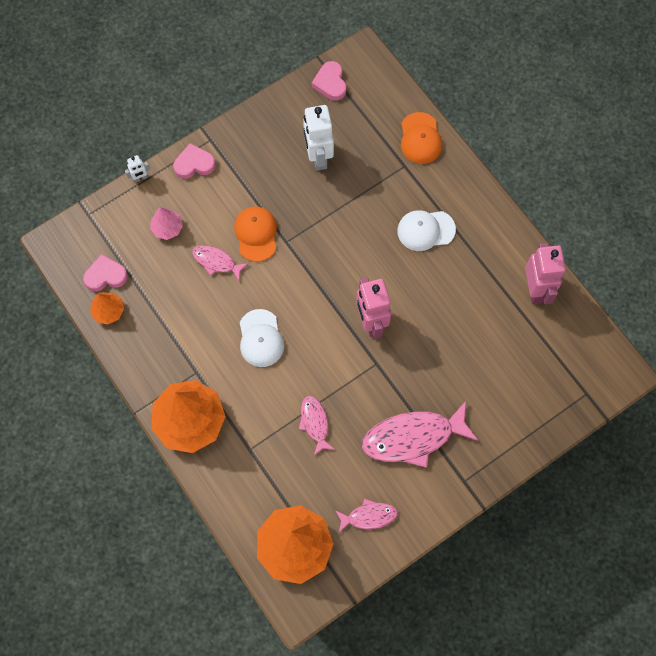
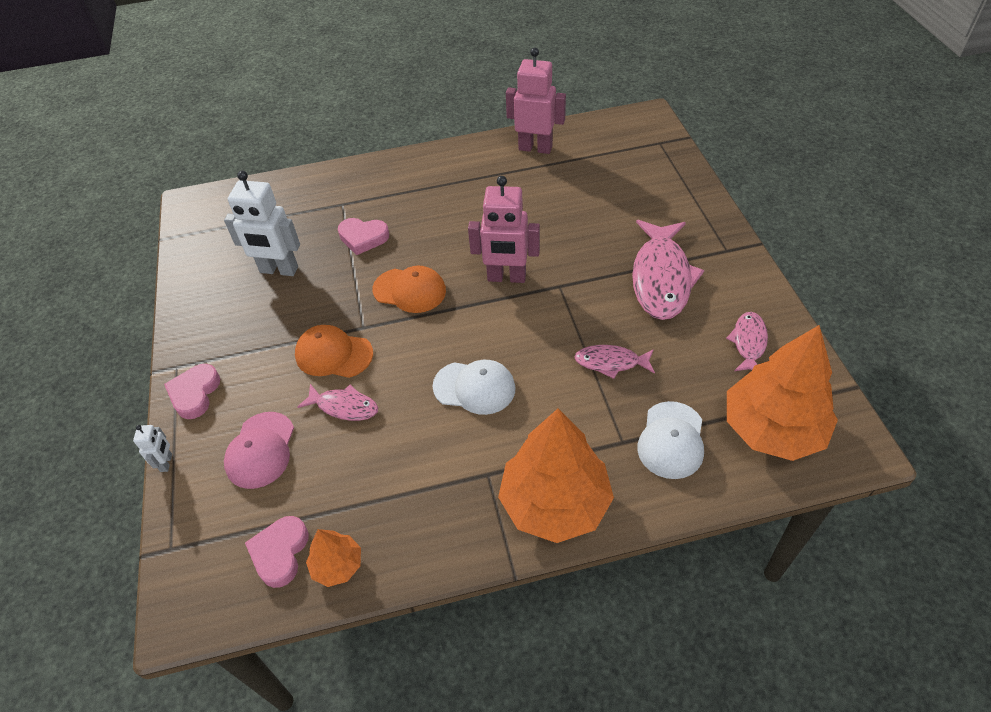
camera: 65 degrees left, 20 degrees down
pink tree [150,207,183,240] -> pink cap [224,412,294,489]
pink fish [192,245,248,281] -> pink fish turned 120 degrees counterclockwise [297,384,378,421]
pink heart [312,61,346,101] -> pink heart moved to [338,218,389,255]
white cap [397,210,456,251] -> white cap moved to [637,401,704,479]
orange cap [401,112,442,164] -> orange cap moved to [372,266,446,313]

